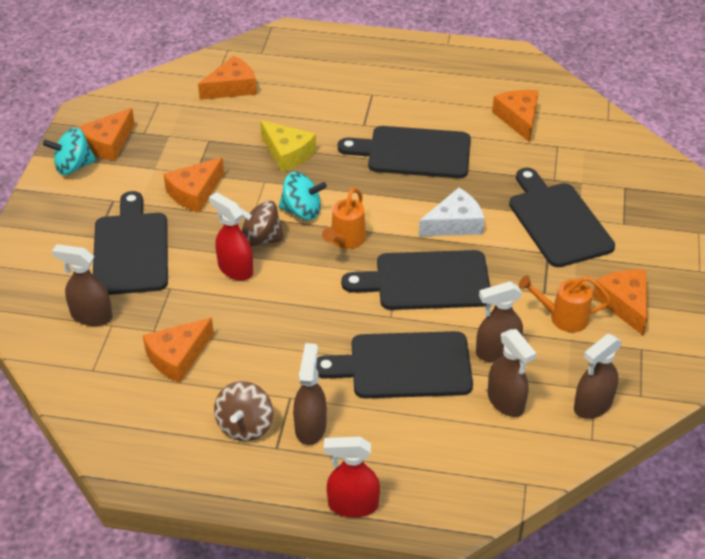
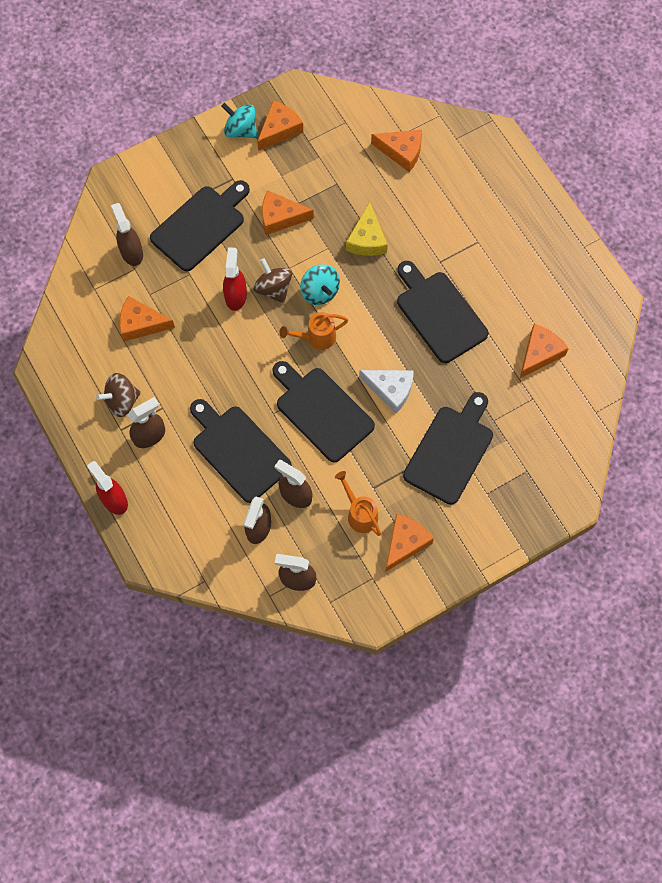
camera: 50 degrees right, 25 degrees up
orange cheese [77,108,135,161] -> orange cheese turned 135 degrees clockwise [257,100,303,151]

